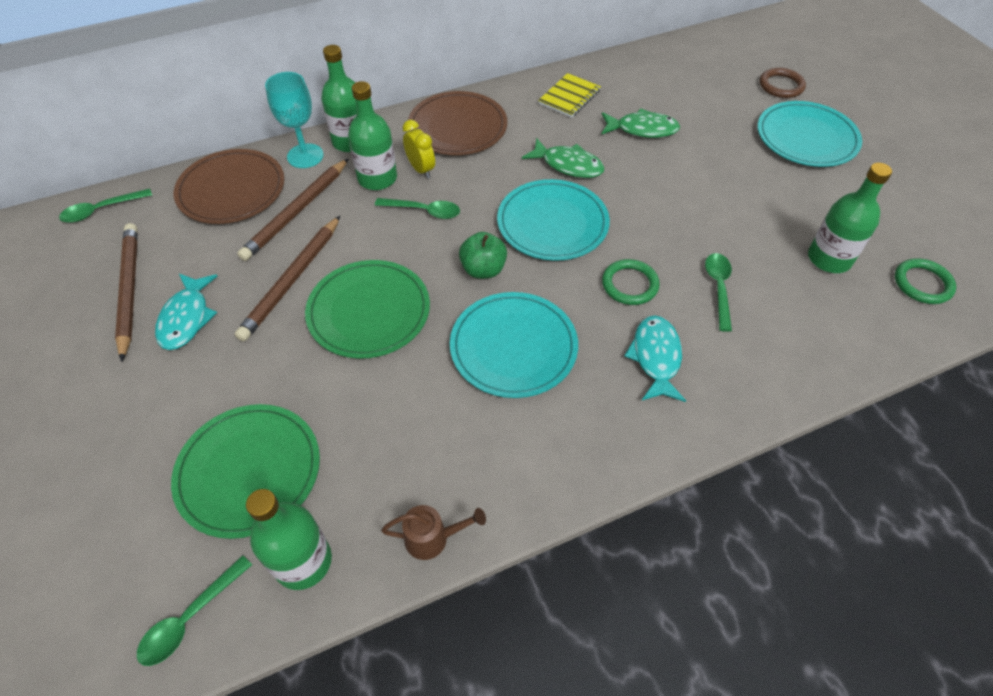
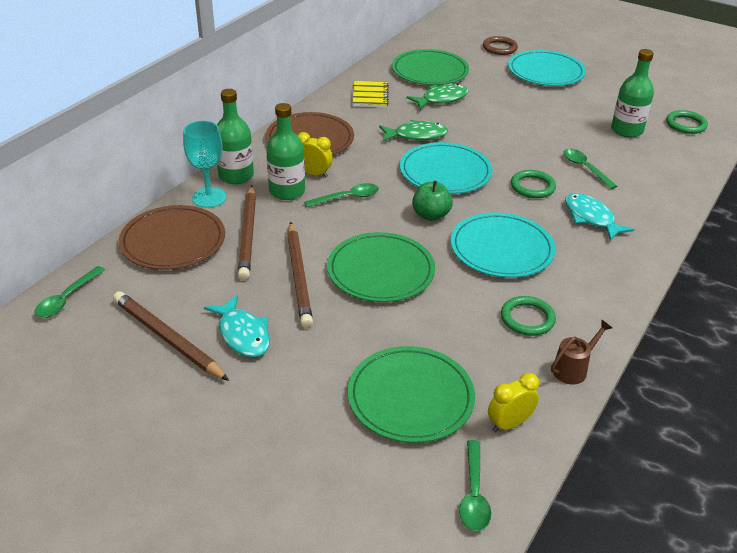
camera: 35 degrees left, 15 degrees down
green bottle [246,489,332,590] -> yellow clock [488,373,539,432]
none -> green plate [392,49,469,85]
none -> green ring [501,296,556,336]

